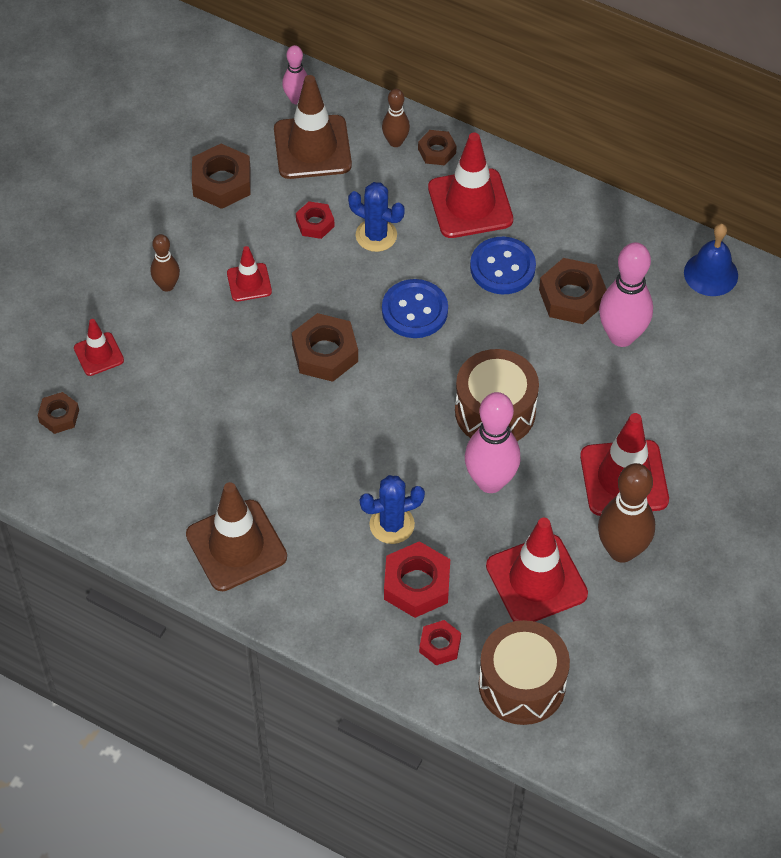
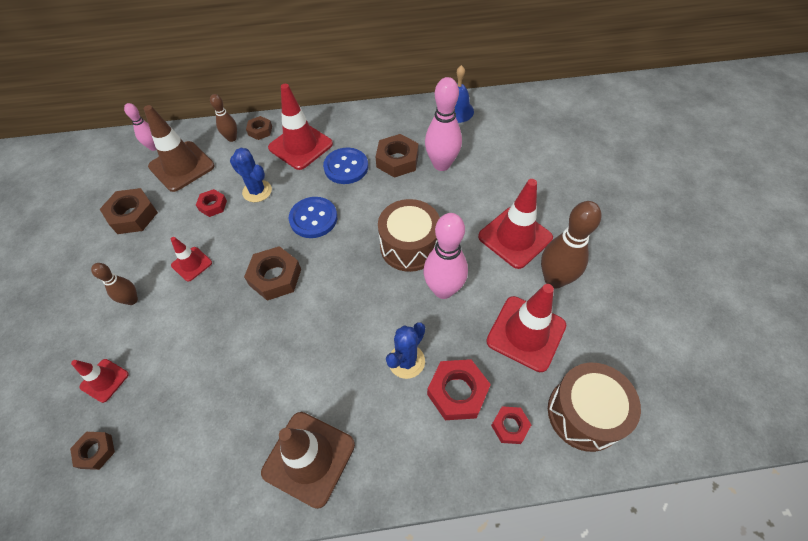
camera: 35 degrees left, 0 degrees up
blue cactus [348,182,405,252] -> blue cactus turned 45 degrees clockwise [230,148,272,202]

